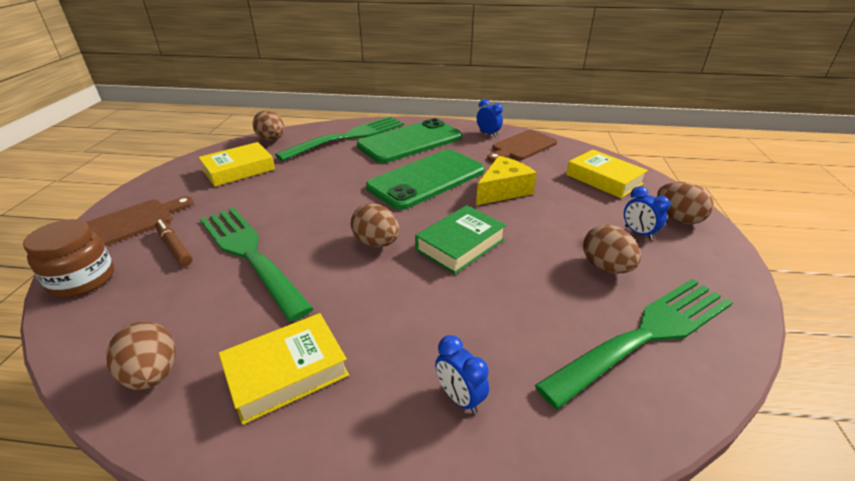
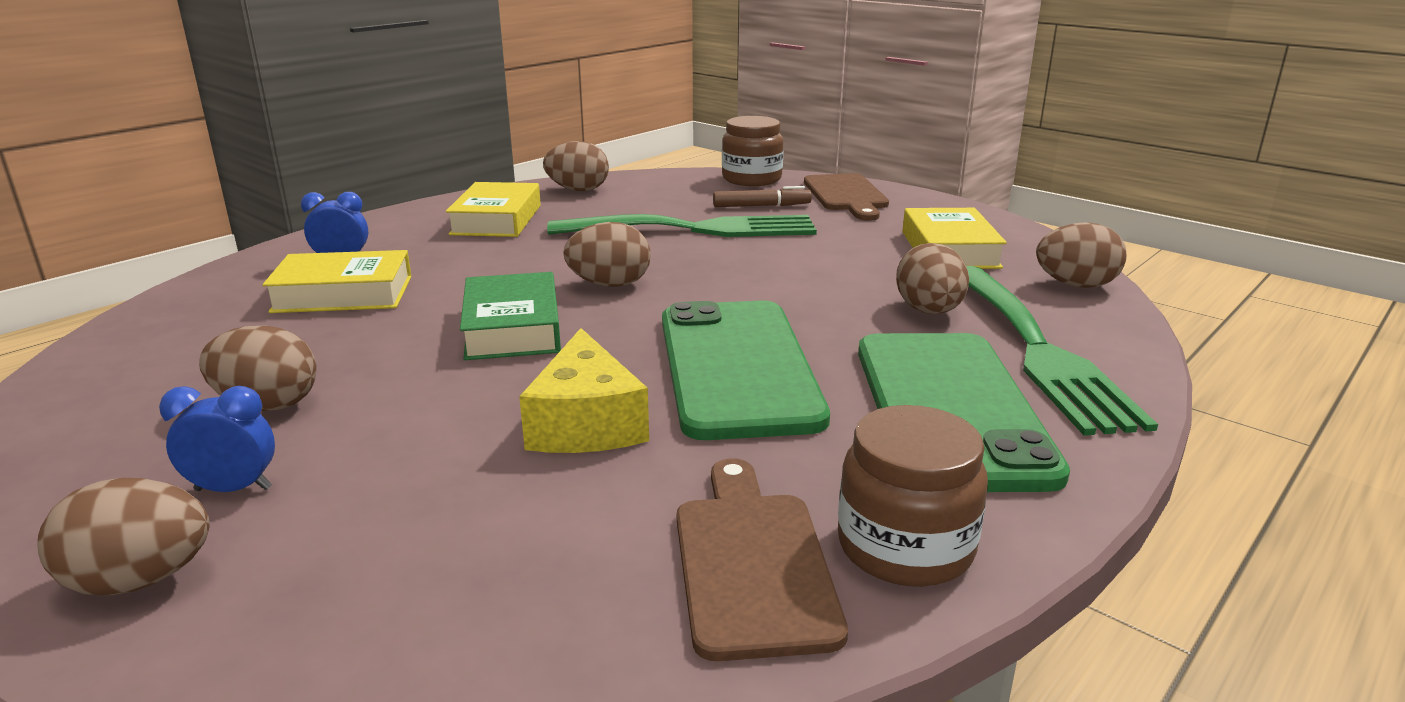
camera: 125 degrees right, 10 degrees down
blue clock [477,99,503,137] -> brown jar [838,405,988,587]
green fork [535,279,733,409] -> none
yellow book [566,149,648,198] -> yellow book moved to [263,250,412,313]
none -> brown egg [896,243,969,314]

